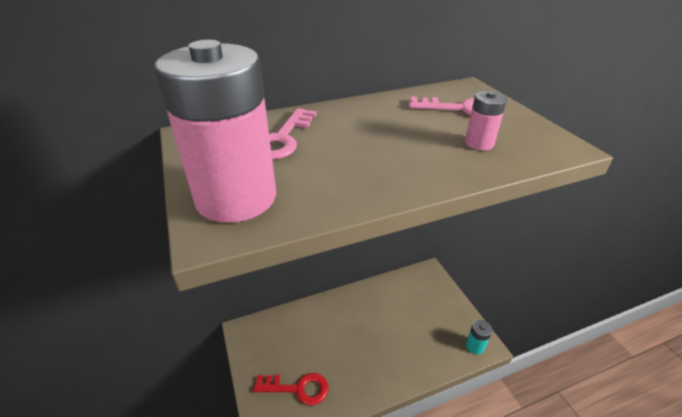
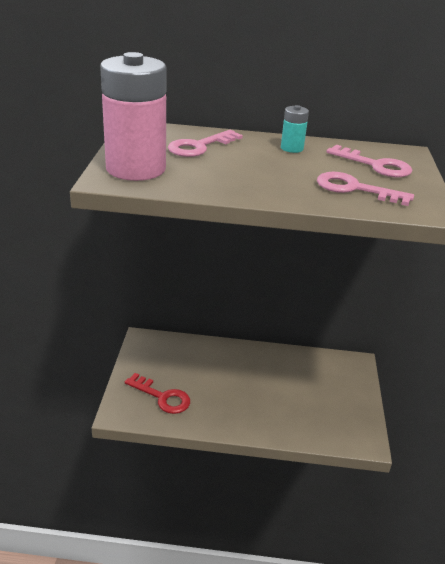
camera: 25 degrees right, 5 degrees down
pink battery [465,91,507,150] -> pink key [317,172,414,206]
turquoise battery [466,320,492,354] -> turquoise battery moved to [281,105,309,153]

